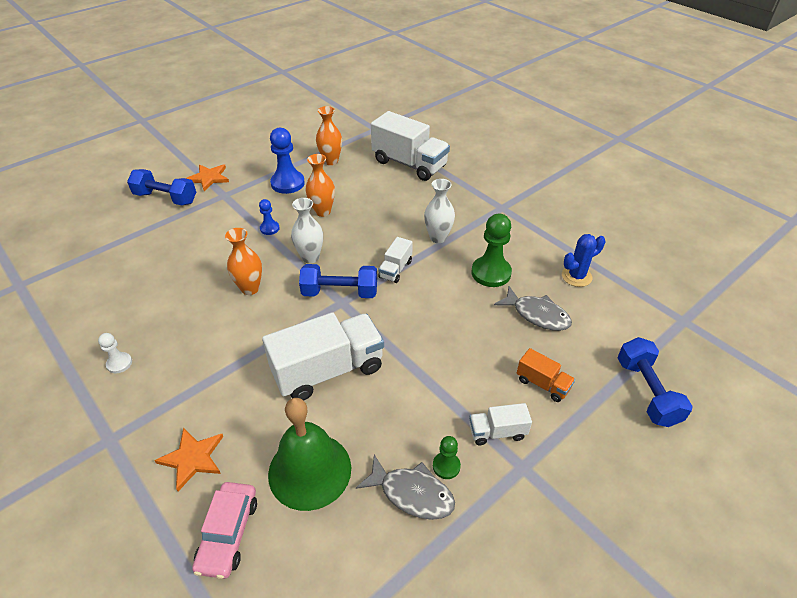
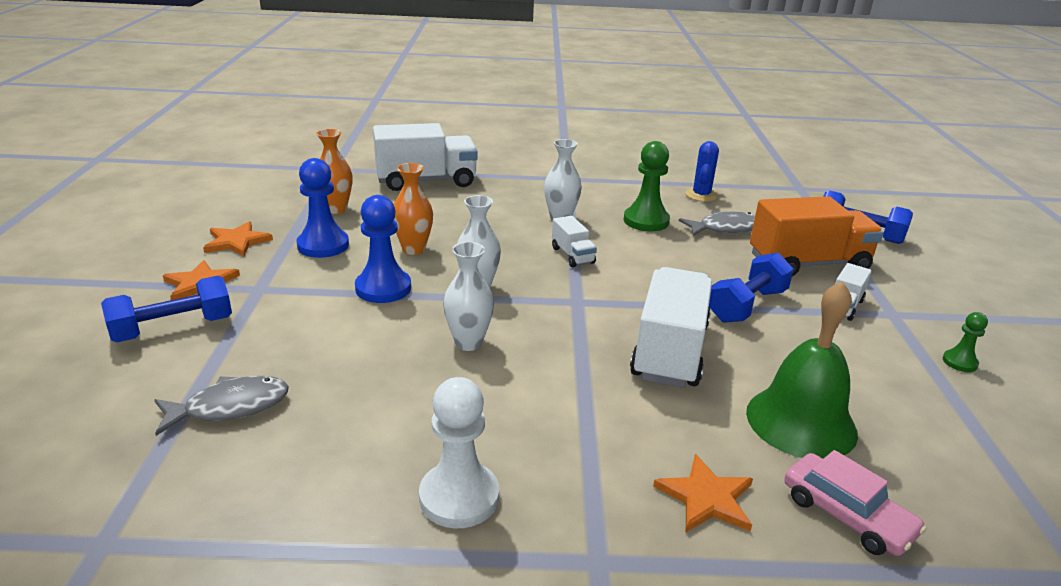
camera: 50 degrees left, 15 degrees down
white pawn [98,333,132,373] -> white pawn [419,377,499,528], size x1.89
orange vase [225,228,262,295] -> white vase [443,242,494,351]
blue pawn [259,199,280,235] -> blue pawn [355,195,411,303], size x1.89
blue dumbbell [299,264,377,298] -> blue dumbbell moved to [709,252,794,323]
grey fish [356,455,455,520] -> grey fish moved to [155,376,289,436]
green pawn [433,436,461,479] -> green pawn moved to [943,312,988,372]
orange truck [517,348,575,402] -> orange truck [750,196,884,276], size x2.08
none -> orange star [203,221,273,256]

